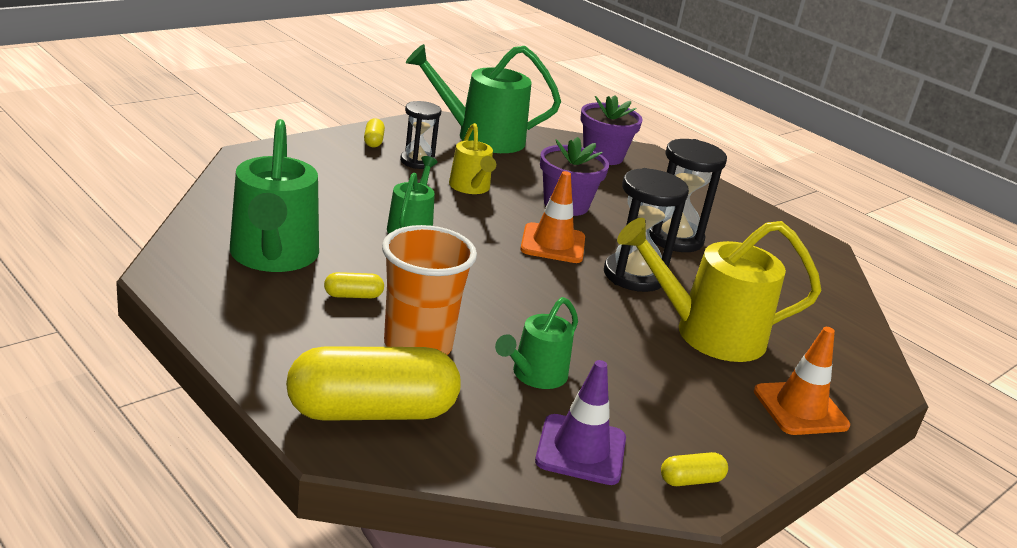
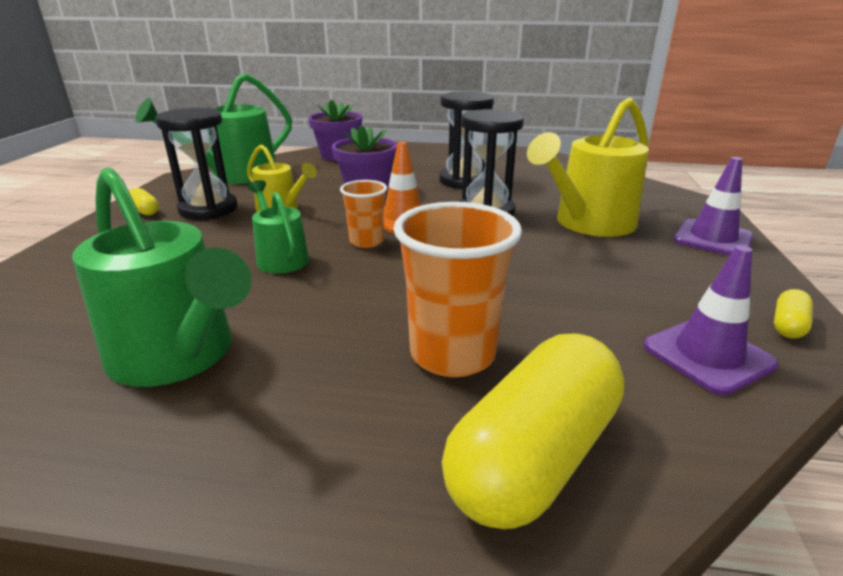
camera: 35 degrees left, 0 degrees up
yellow capsule [324,272,384,298] -> none
black hourglass [400,101,442,169] -> black hourglass [155,108,238,220], size x1.55
green watering can [495,297,578,389] -> none
orange traffic cone [754,327,850,435] -> purple traffic cone [673,157,754,256]
none -> orange cup [340,180,387,248]

